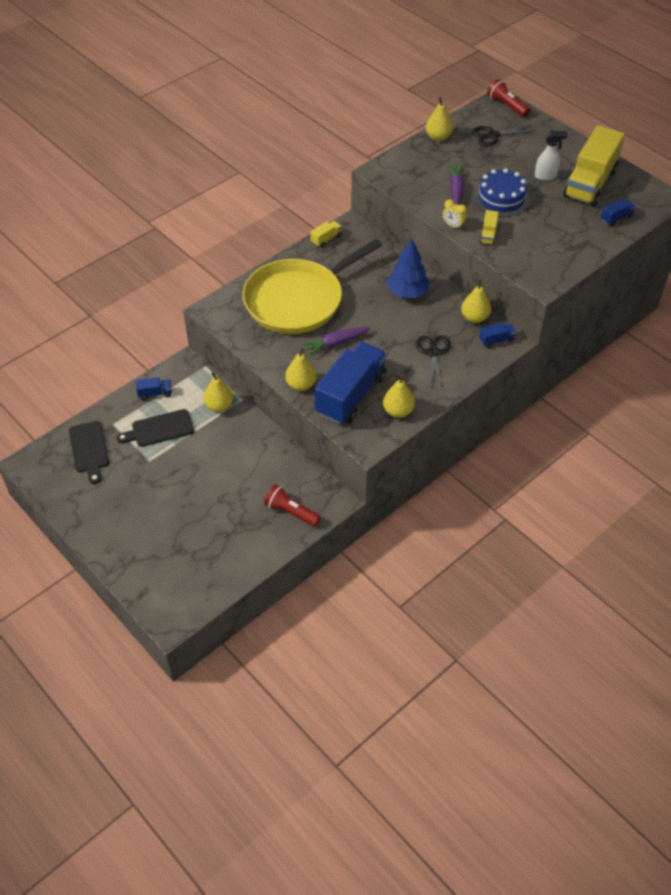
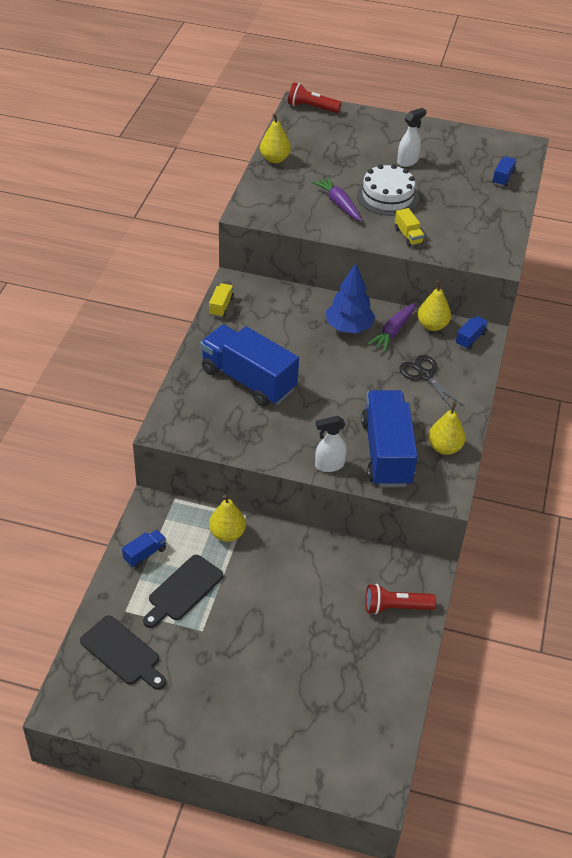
camera: 35 degrees left, 5 degrees down
yellow pan [243,239,382,334] -> blue truck [200,325,299,407]
yellow pear [285,348,317,391] -> white spray bottle [315,416,346,472]
purple carrot [301,327,370,356] -> purple carrot moved to [368,303,415,352]
yellow clock [443,199,467,230] -> none
black scissors [472,125,535,146] -> none
blue cake [474,168,530,217] -> white cake [357,164,419,216]
yellow truck [563,125,625,206] -> none

